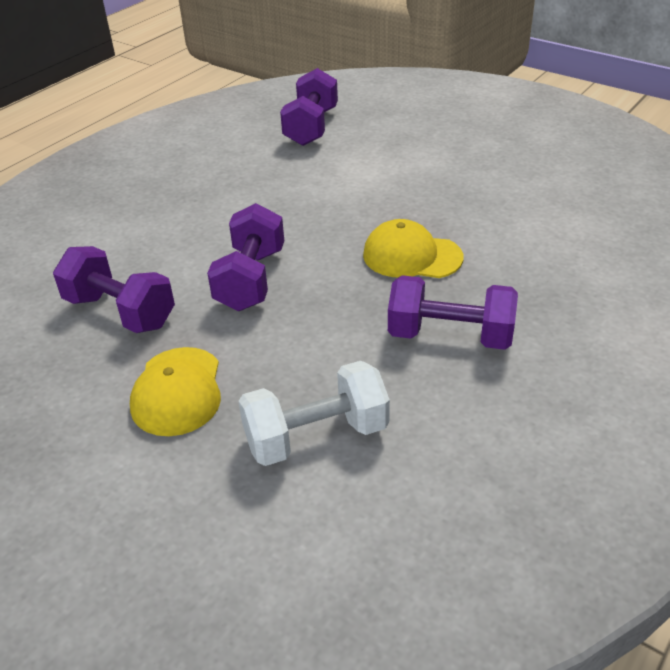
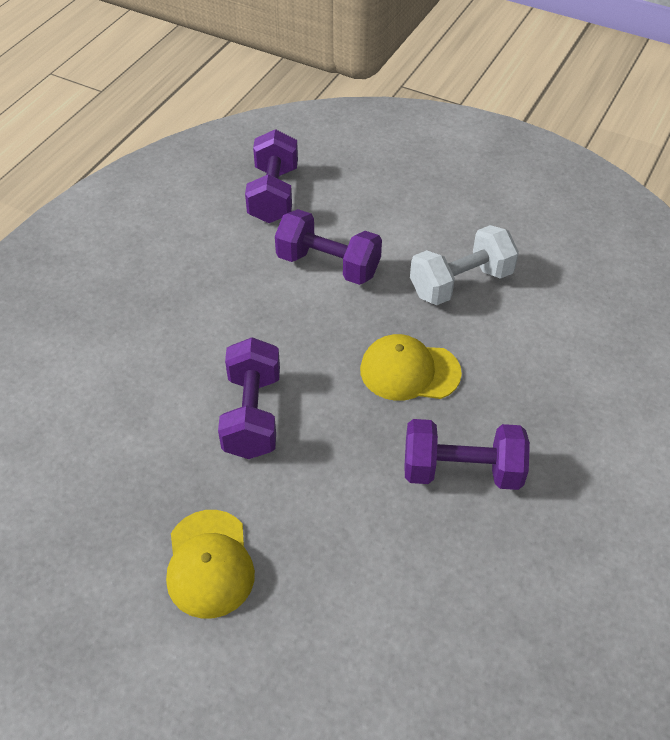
camera: 10 degrees left, 10 degrees up
purple dumbbell [53,246,175,333] -> purple dumbbell moved to [275,209,382,285]
white dumbbell [238,361,390,466] -> white dumbbell moved to [410,225,519,305]

